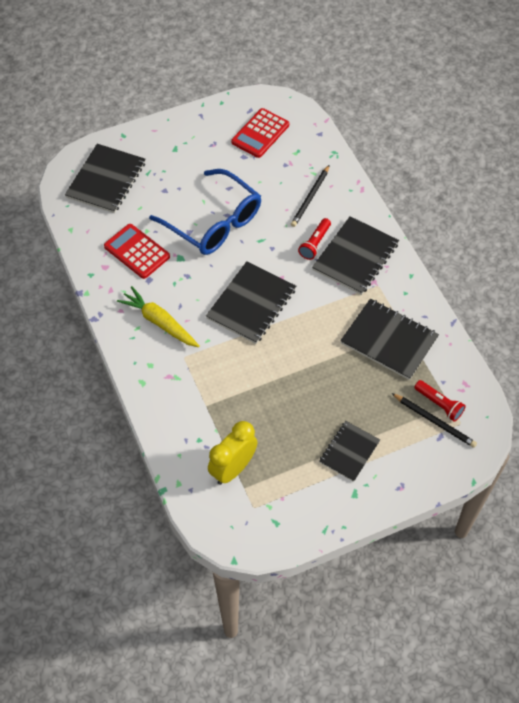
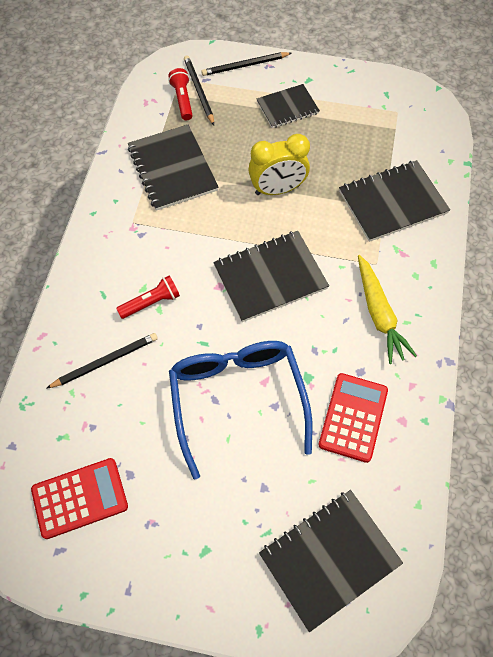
camera: 145 degrees left, 5 degrees up
red calculator [104,224,170,279] -> red calculator turned 150 degrees counterclockwise [319,373,388,463]
yellow clock [208,421,258,485] -> yellow clock moved to [248,134,310,195]
black notebook [312,216,399,295] -> black notebook moved to [339,160,450,242]
none -> black pencil [201,52,292,76]

